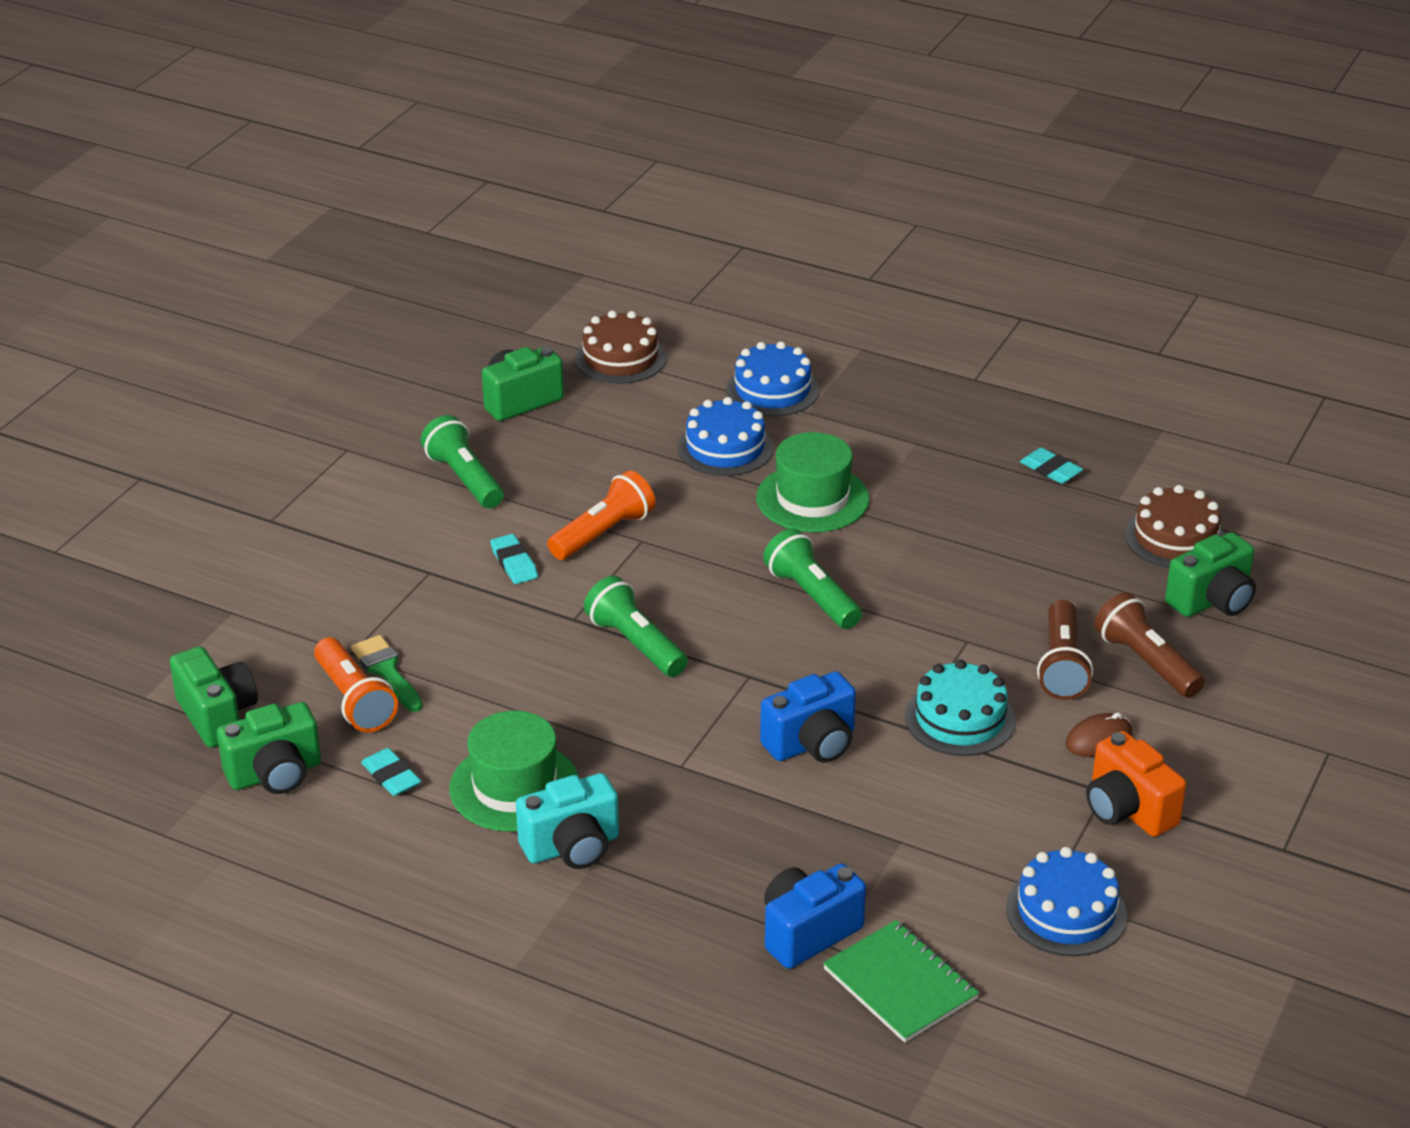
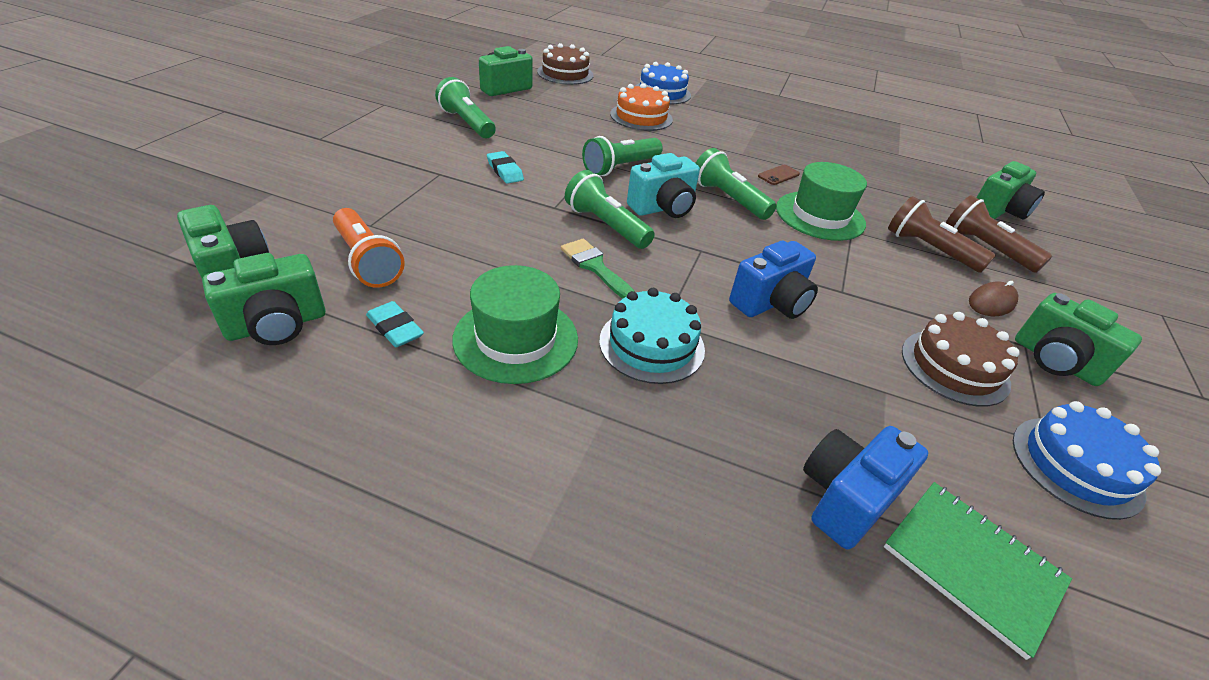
camera: 10 degrees left, 5 degrees up
green brush [351,635,423,712] -> green brush moved to [561,239,635,299]
turquoise camera [516,773,619,869] -> turquoise camera moved to [627,153,700,218]
orange flashlight [547,470,656,560] -> none
blue cake [678,397,773,476] -> orange cake [610,83,673,131]
green hat [756,432,869,532] -> green hat moved to [776,162,867,241]
turquoise cake [905,660,1015,756] -> turquoise cake moved to [599,288,705,384]
turquoise eraser [1020,448,1083,484] -> none
brown flashlight [1037,600,1093,700] -> brown flashlight turned 135 degrees clockwise [888,196,996,273]
orange camera [1086,731,1186,837] -> green camera [1015,293,1142,386]
brown cake [1125,485,1225,568] -> brown cake moved to [902,312,1020,407]
none -> green flashlight [582,136,663,176]
none -> brown phone [758,165,800,185]

